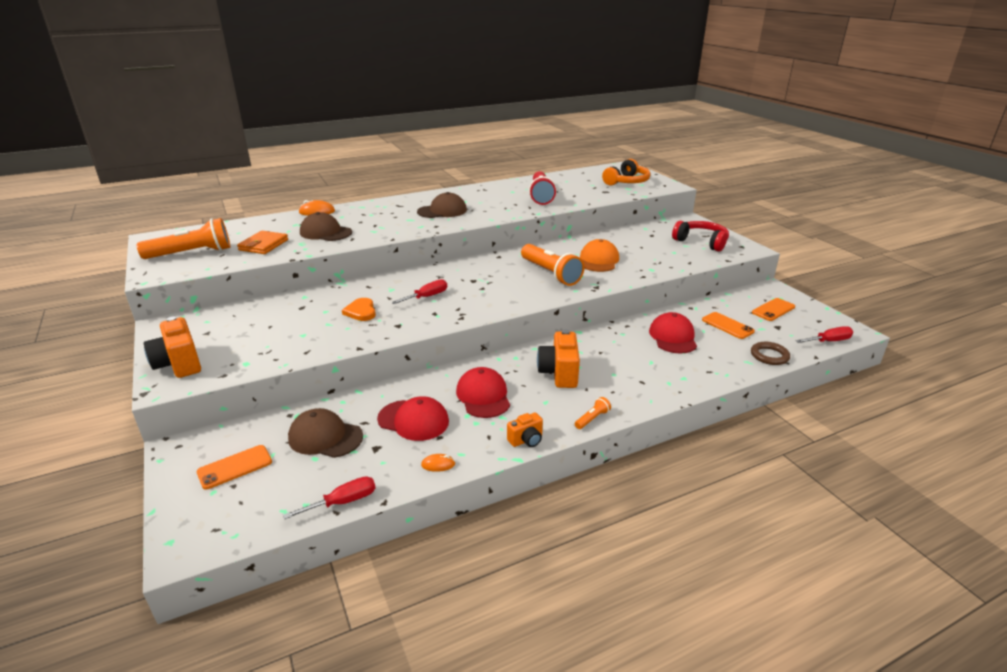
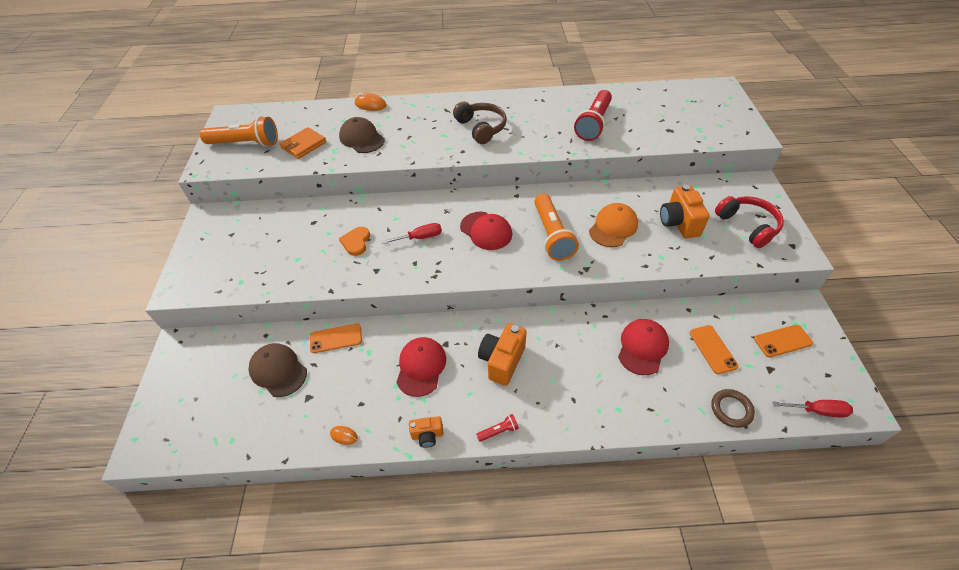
camera: 25 degrees right, 20 degrees up
orange camera [144,316,201,378] -> orange camera moved to [660,185,710,238]
orange phone [196,445,272,490] -> orange phone moved to [310,324,362,353]
red screwdriver [283,476,376,520] -> none
red cap [377,396,449,441] -> red cap moved to [460,212,512,250]
brown cap [417,192,467,218] -> brown headphones [453,102,507,144]
orange flashlight [575,397,611,429] -> red flashlight [476,414,519,442]
orange headphones [602,159,650,186] -> none

